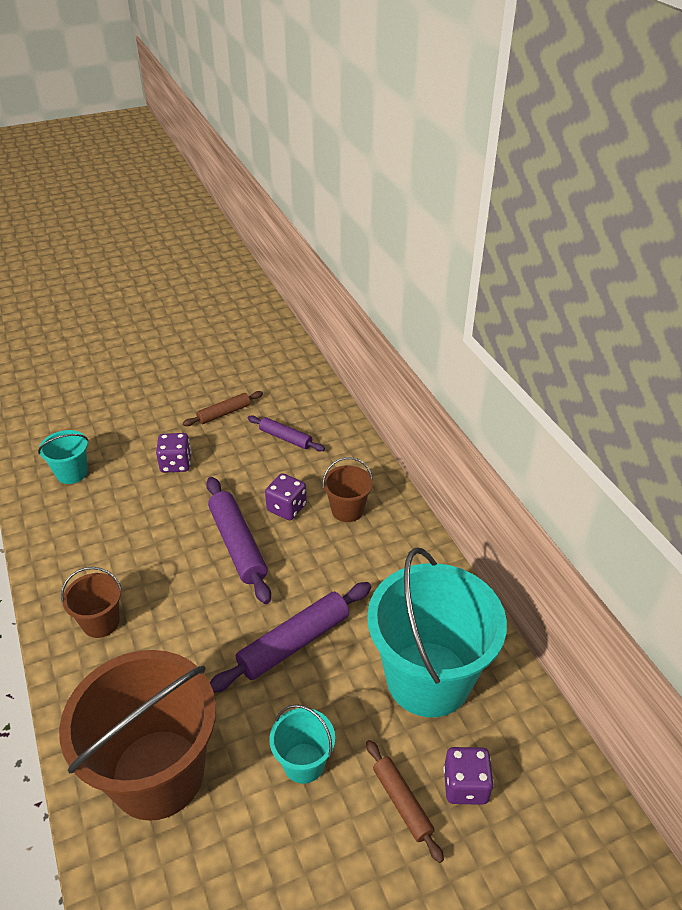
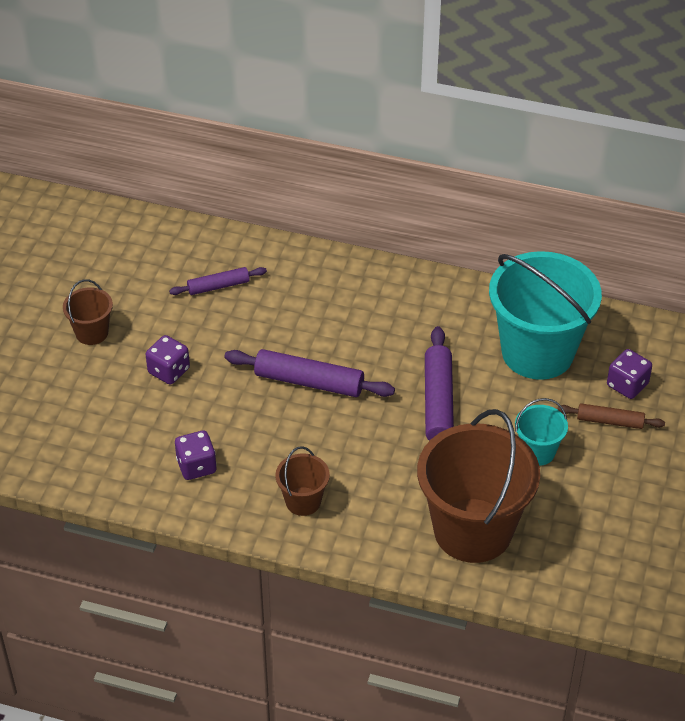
camera: 50 degrees left, 5 degrees up
turquoise bucket [38,430,88,484] -> none
brown rolling pin [183,391,263,426] -> none
purple dice [265,473,307,520] -> purple dice moved to [175,430,217,480]
brown bucket [322,457,373,522] -> brown bucket moved to [63,279,113,345]

